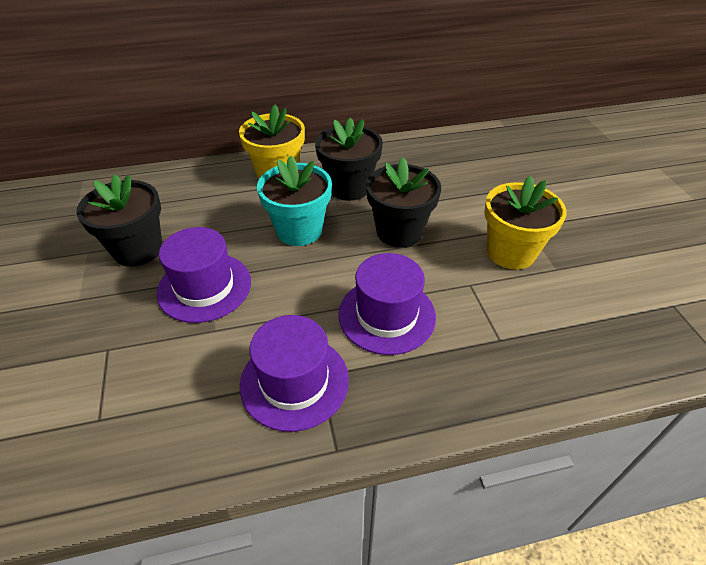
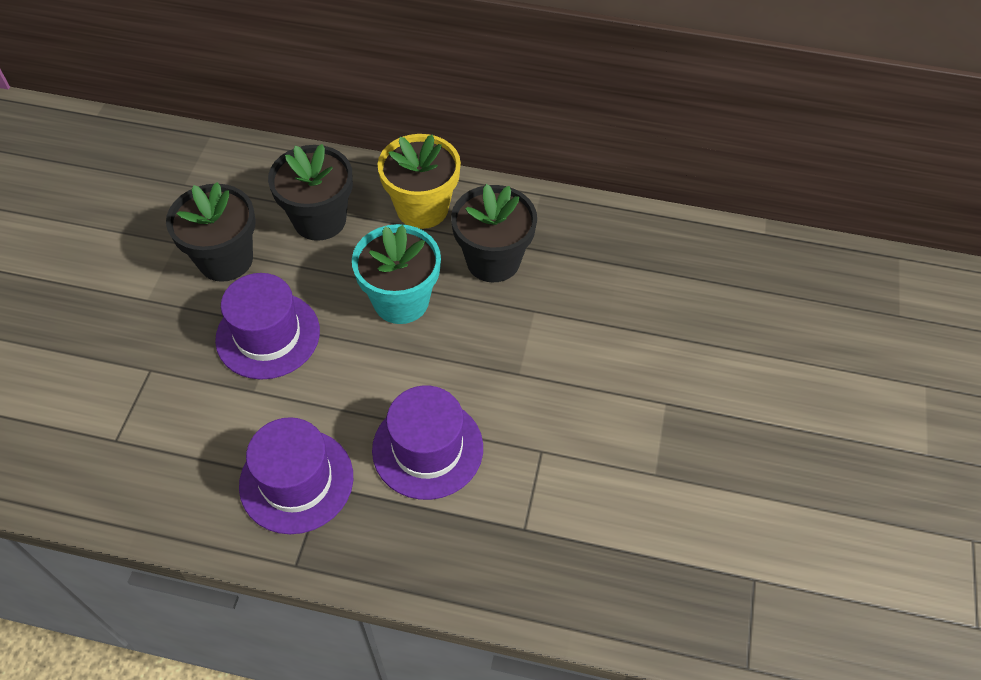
camera: 25 degrees right, 10 degrees up
black flower pot [366,157,441,248] -> black flower pot moved to [268,144,353,241]
yellow flower pot [484,176,567,270] -> none

